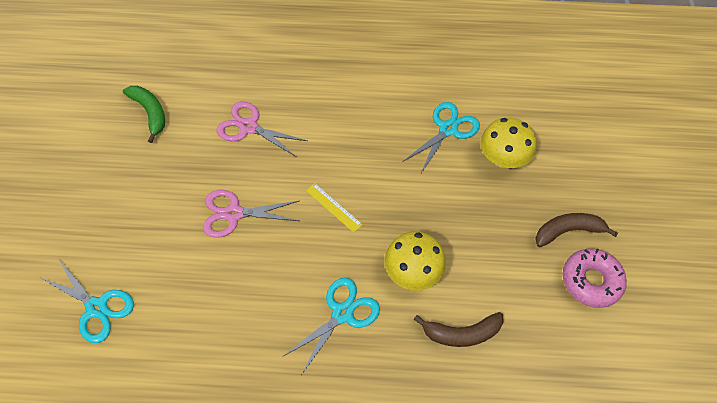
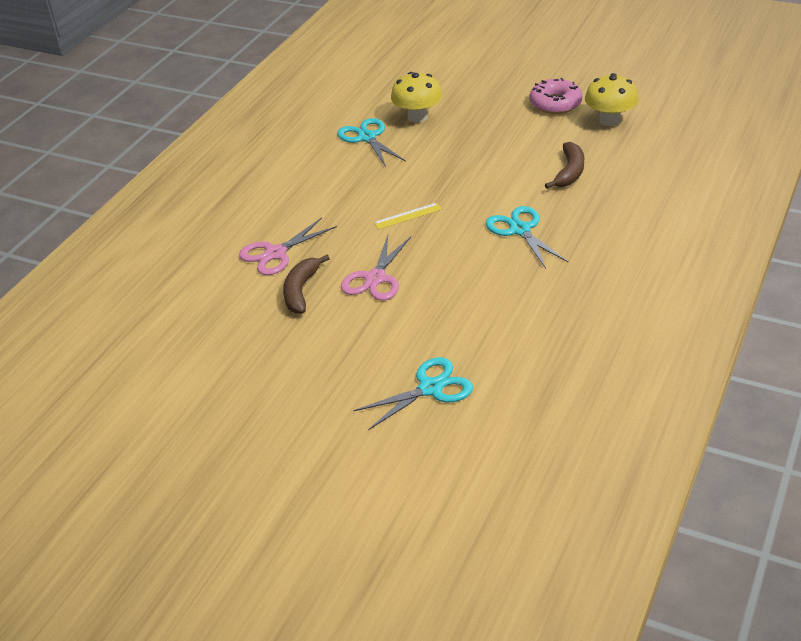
camera: 65 degrees left, 20 degrees down
green banana [123,86,165,143] -> none
yellow mushroom [385,231,446,291] -> yellow mushroom moved to [585,73,638,126]
brown banana [535,213,618,247] -> brown banana moved to [283,255,330,314]

